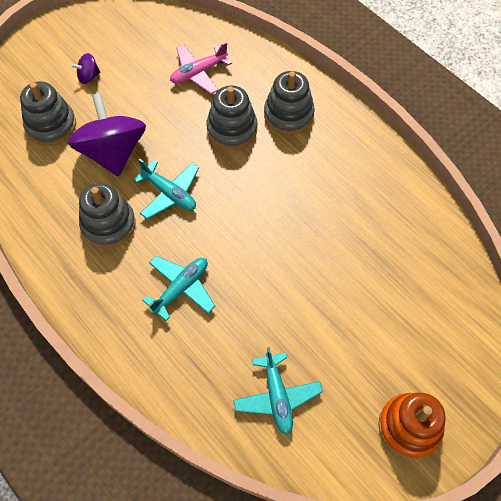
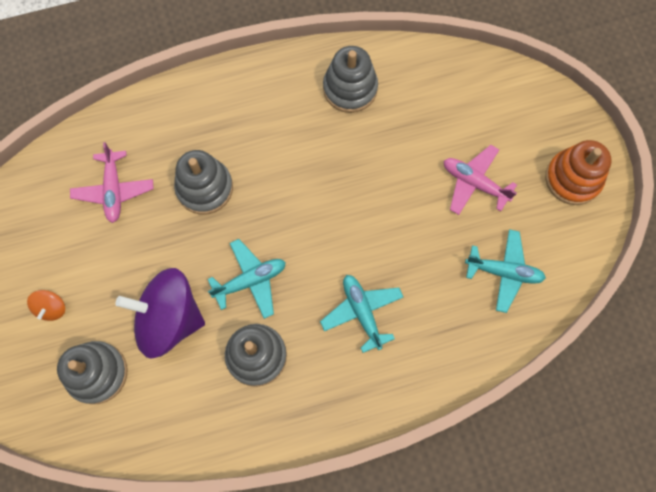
camera: 65 degrees left, 10 degrees up
purple spinning top [71,53,101,84] -> orange spinning top [27,290,65,321]
grey stacking toy [264,71,315,135] -> grey stacking toy moved to [323,46,378,113]
none -> pink plane [444,145,517,215]

